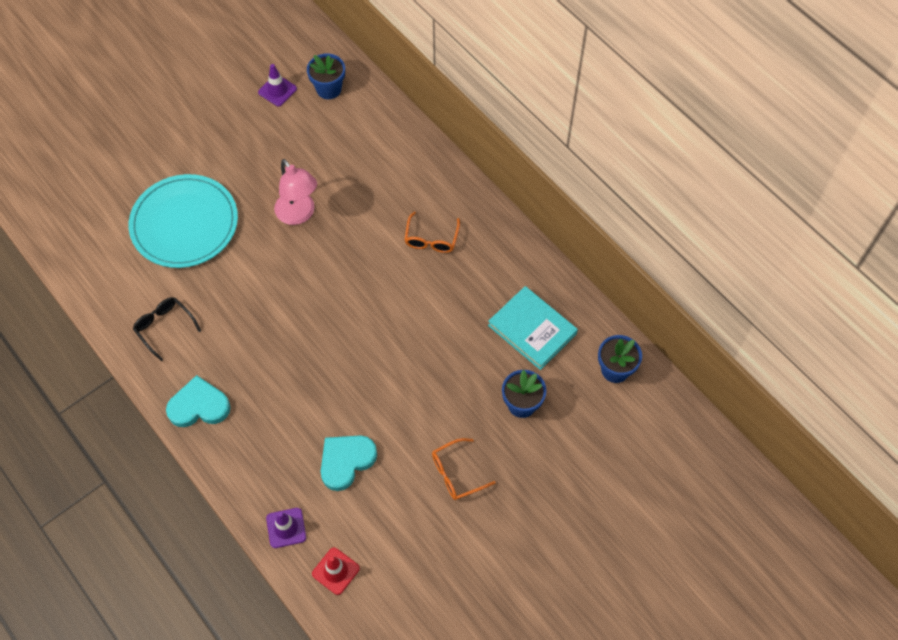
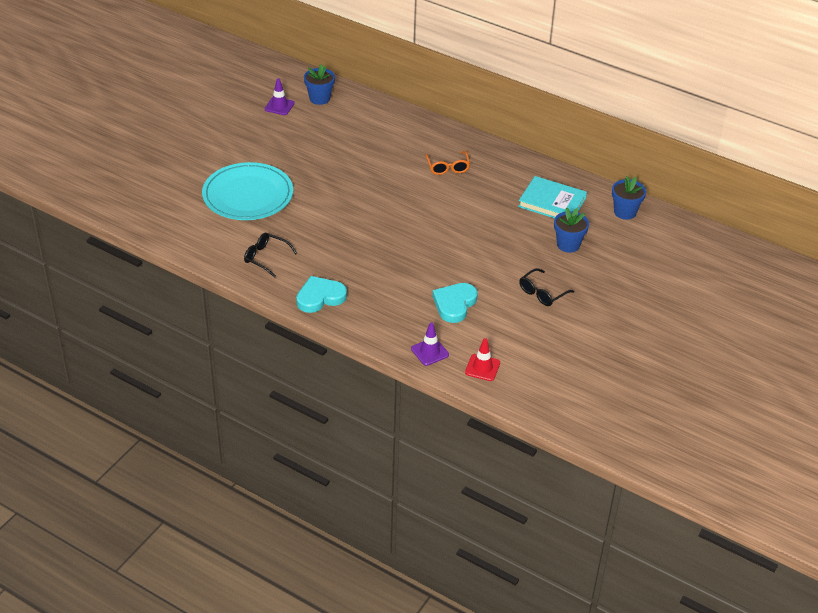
camera: 20 degrees left, 20 degrees down
pink lamp [274,159,317,225] -> none
orange glasses [432,438,496,500] -> black glasses [519,268,575,306]

